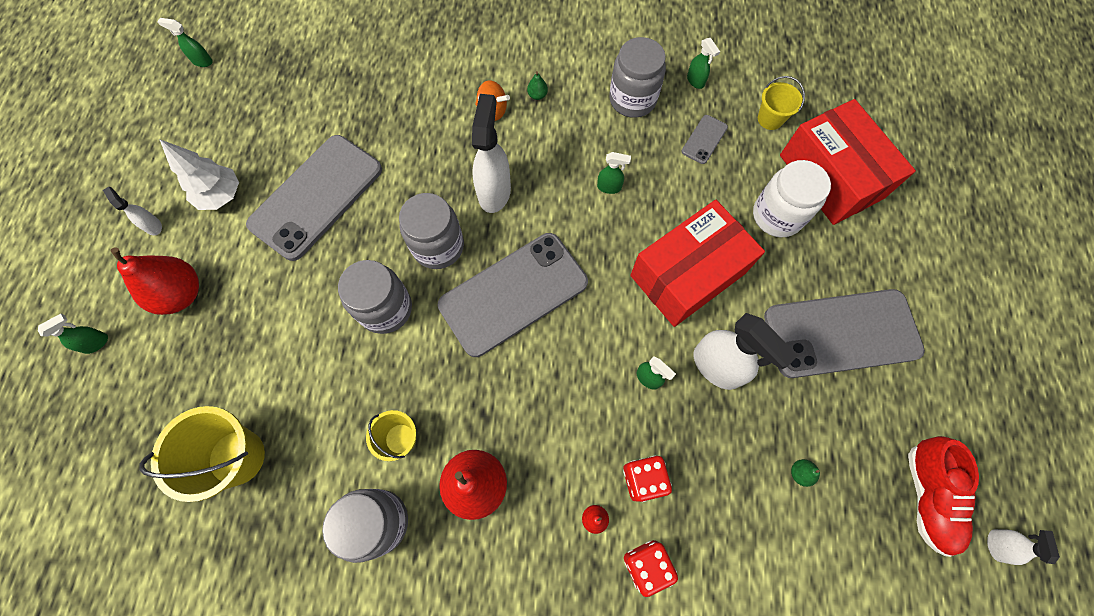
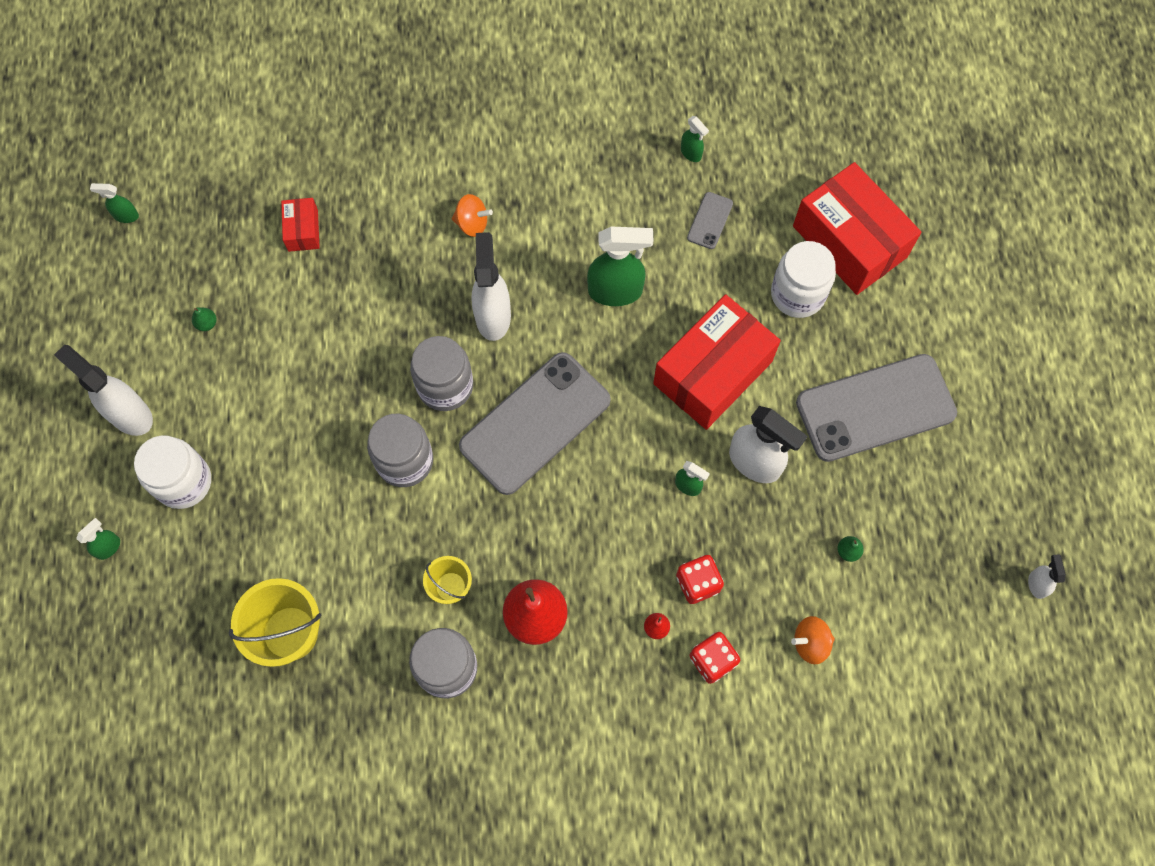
camera: 10 degrees left, 0 degrees up
white spray bottle [103,187,162,236] -> white spray bottle [54,345,153,436], size x2.04
red pear [110,247,199,315] -> white jar [134,435,211,509]
white tree [159,139,239,210] -> none
grey phone [246,135,382,261] -> none
green pear [527,71,548,100] -> green pear moved to [192,307,216,331]
green spray bottle [597,152,631,194] -> green spray bottle [587,226,654,306], size x2.04
grey jar [609,37,666,118] -> none
yellow bucket [758,76,805,130] -> none
red shoe [908,436,979,557] -> none
none -> red box [281,198,320,252]
none -> orange spinning top [791,616,835,664]

